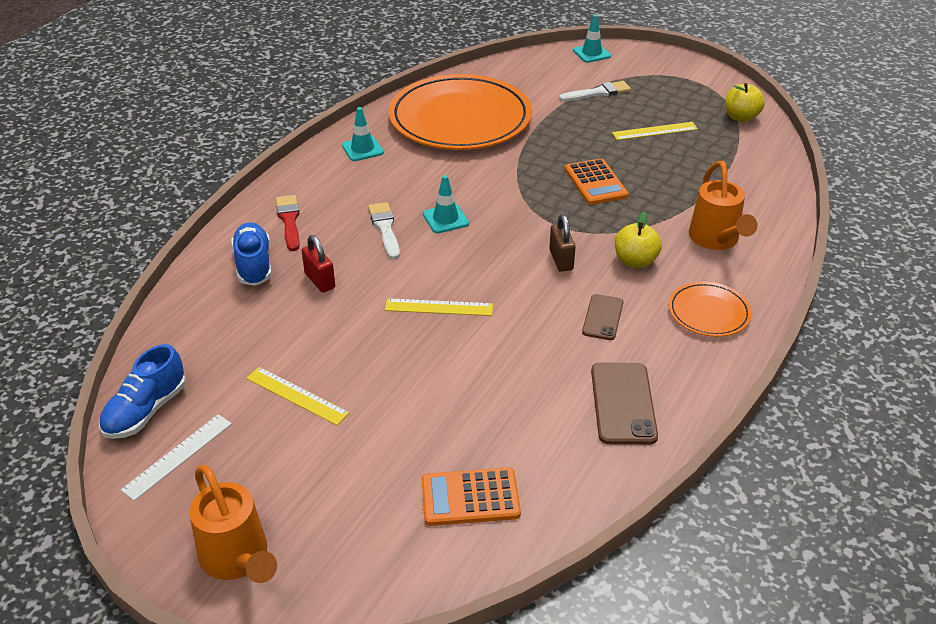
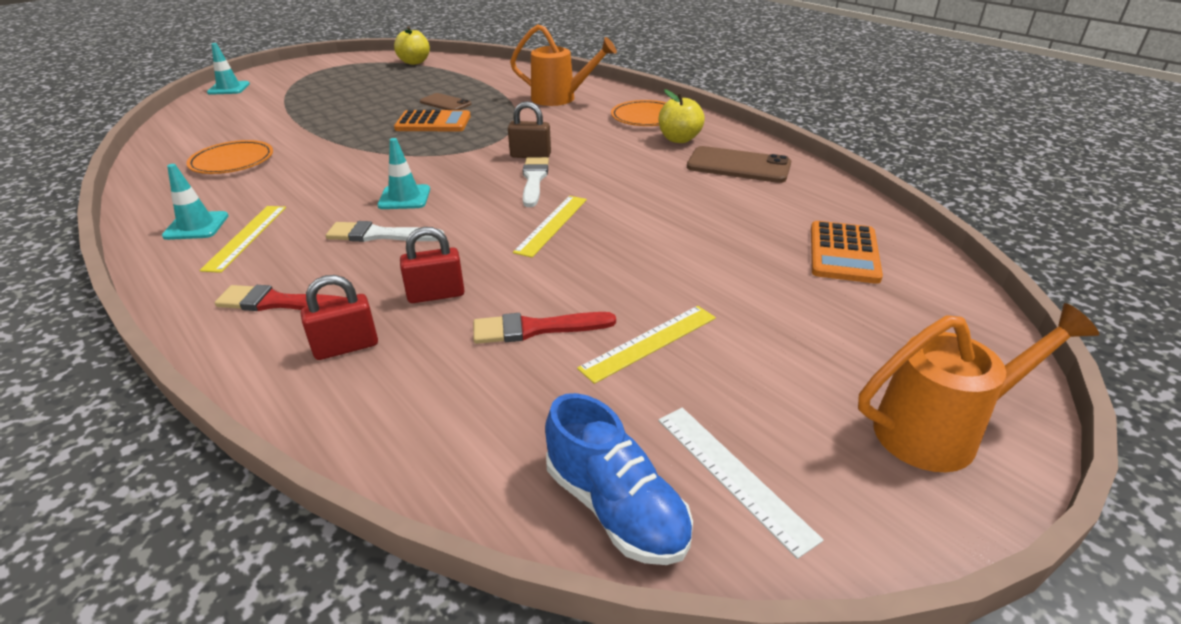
camera: 70 degrees left, 5 degrees down
blue shoe [231,222,272,286] -> red padlock [301,275,378,360]
orange plate [388,74,532,150] -> orange plate [186,140,273,174], size x0.45
white brush [559,81,631,101] -> white brush moved to [523,157,549,207]
brown phone [582,294,623,340] -> brown phone moved to [420,93,471,110]
yellow ruler [612,122,698,140] -> yellow ruler moved to [199,206,286,273]
yellow apple [615,212,662,269] -> yellow apple moved to [659,89,705,143]
none -> red brush [473,312,616,344]

